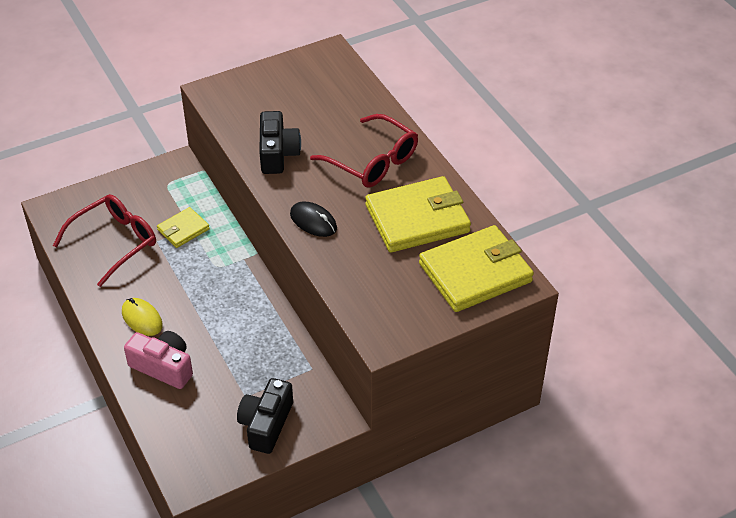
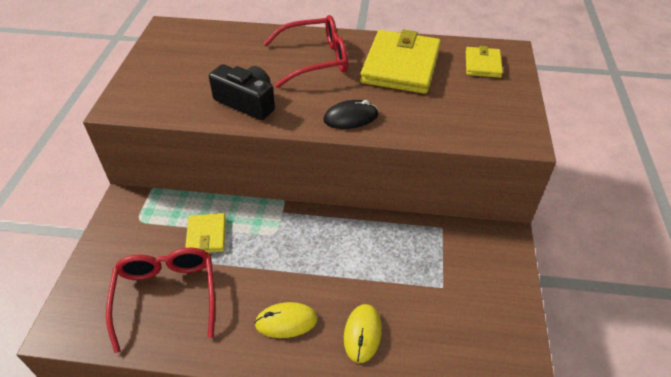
camera: 55 degrees left, 0 degrees up
pink camera [124,331,193,389] -> yellow mouse [344,304,382,363]
black camera [237,378,293,454] -> none
yellow wallet [419,225,534,312] -> yellow wallet [466,46,503,78], size x0.52

